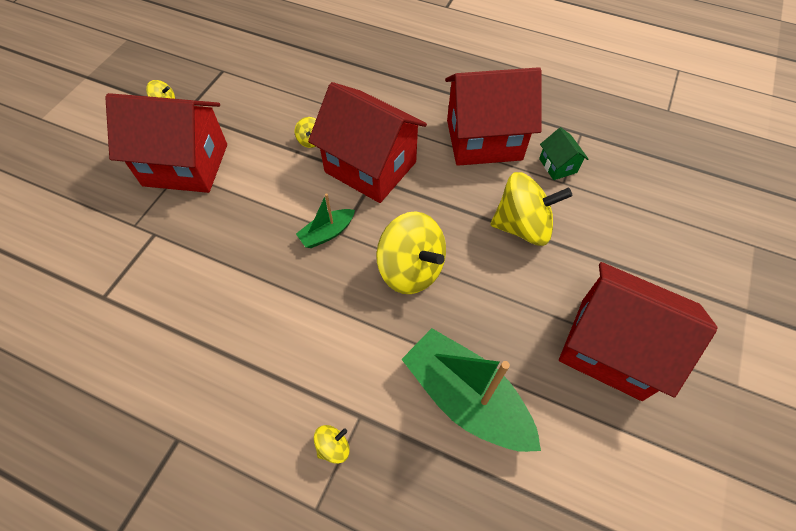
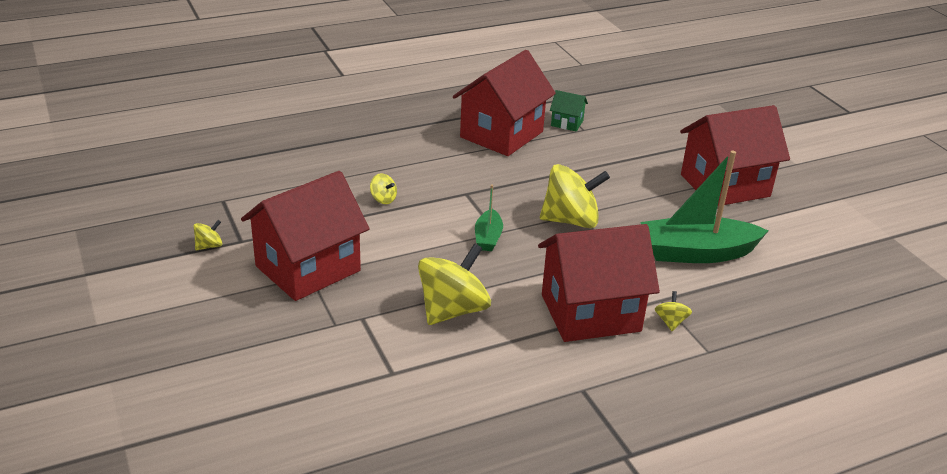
camera: 50 degrees left, 25 degrees down
red house [308,82,427,203] -> red house moved to [538,224,660,342]
yellow spinning top [491,172,572,246] -> yellow spinning top moved to [418,243,491,325]

